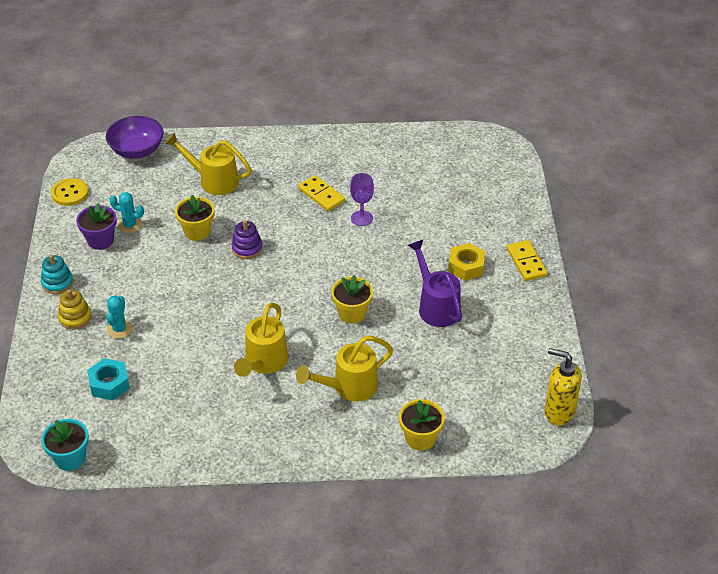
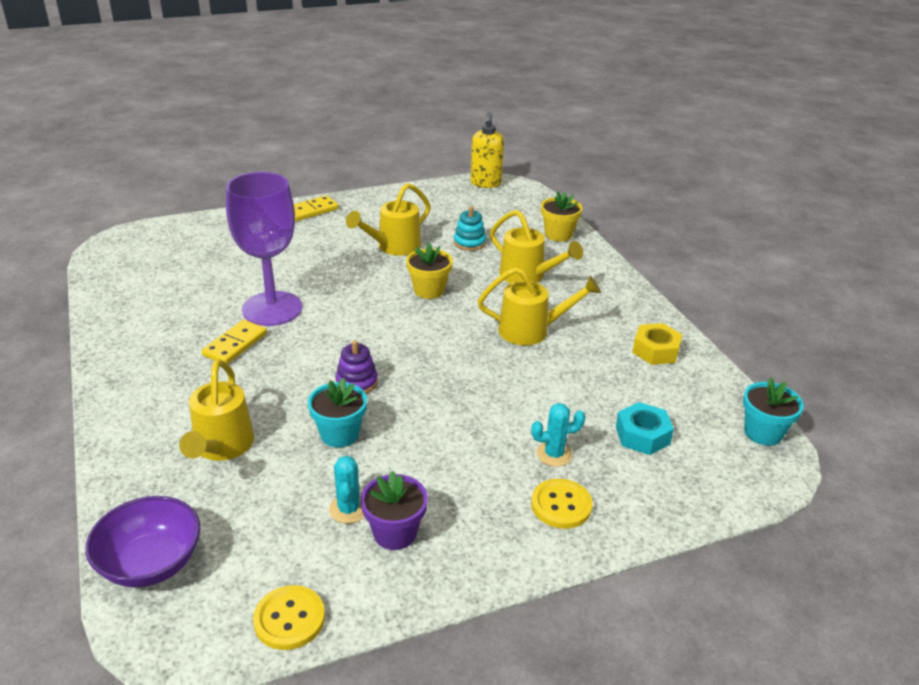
camera: 110 degrees left, 10 degrees down
turquoise stacking toy [41,255,74,294] -> turquoise stacking toy moved to [454,206,486,251]
yellow stacking toy [58,289,92,330] -> yellow button [531,479,593,529]
yellow flower pot [175,195,214,241] -> turquoise flower pot [308,378,367,448]
purple goblet [350,173,374,226] -> purple goblet [226,172,302,326], size x2.15
purple watering can [408,240,462,327] -> yellow watering can [346,183,431,256]
yellow nut [448,243,486,281] -> yellow nut moved to [632,323,683,365]

